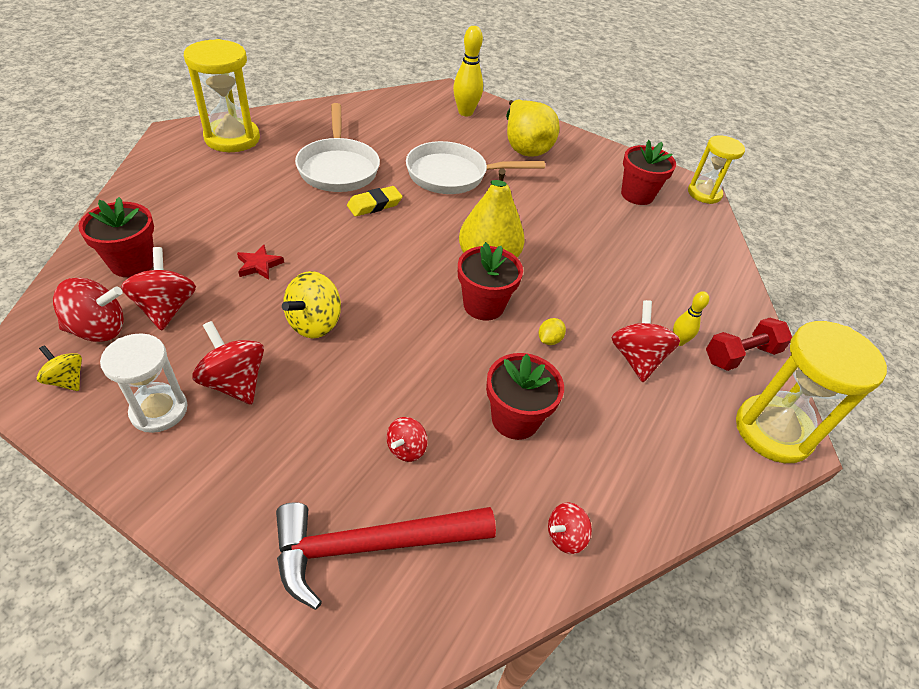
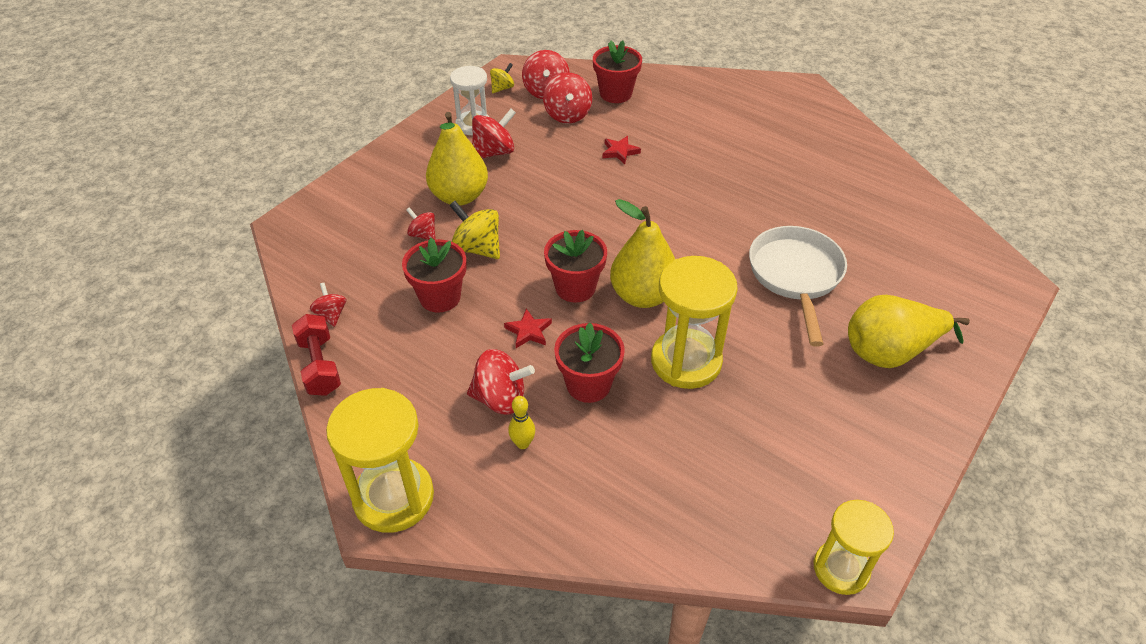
camera: 100 degrees right, 0 degrees up
red spinning top [121,247,196,331] -> red spinning top turned 90 degrees clockwise [543,72,592,124]
yellow hourglass [184,39,260,152] -> yellow hourglass moved to [651,256,738,389]
red hammer [276,502,496,610] -> none
yellow spinning top [282,271,341,338] -> yellow spinning top moved to [449,201,500,259]
white pan [295,103,380,192] -> none
yellow eraser [347,186,403,216] -> none
yellow bowling pin [453,26,483,116] -> none
yellow lemon [539,318,566,345] -> red star [504,309,552,348]
red flower pot [621,140,676,205] -> red flower pot moved to [554,322,625,403]
red dumbbell [706,318,792,371] -> red dumbbell moved to [292,314,341,396]
none -> yellow pear [426,112,488,206]

